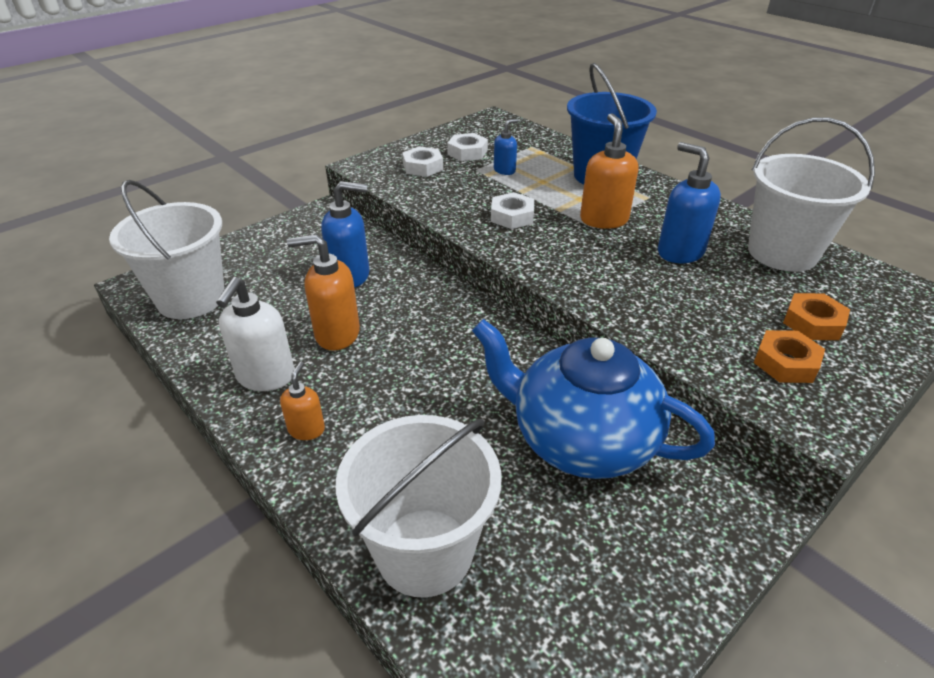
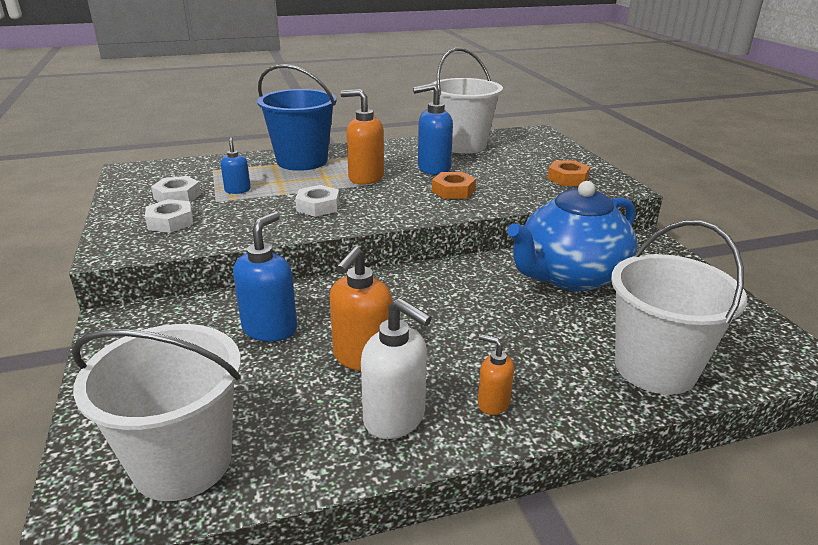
camera: 65 degrees left, 10 degrees down
orange nut [783,293,850,340] -> orange nut moved to [432,172,476,199]

